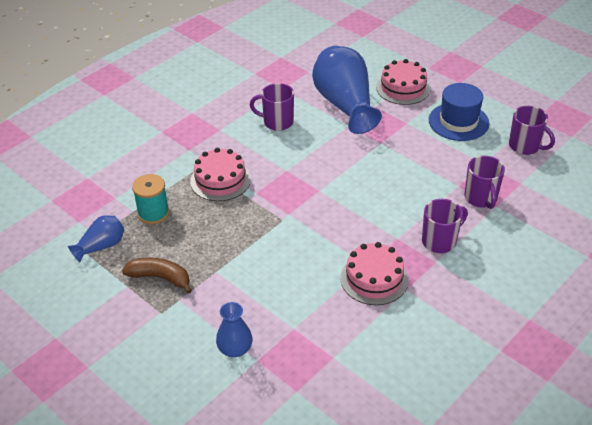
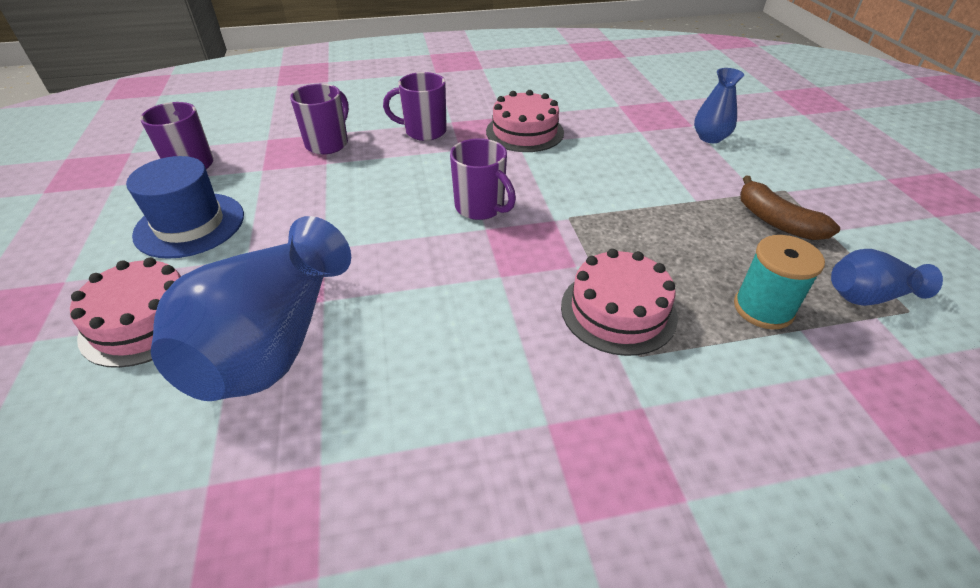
camera: 145 degrees left, 0 degrees up
purple mug [250,83,294,131] -> purple mug moved to [450,138,516,220]

